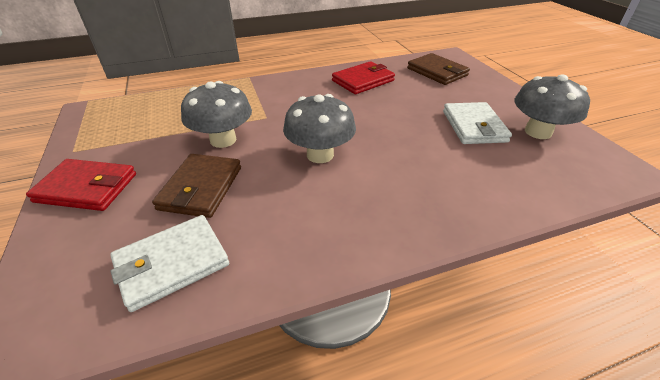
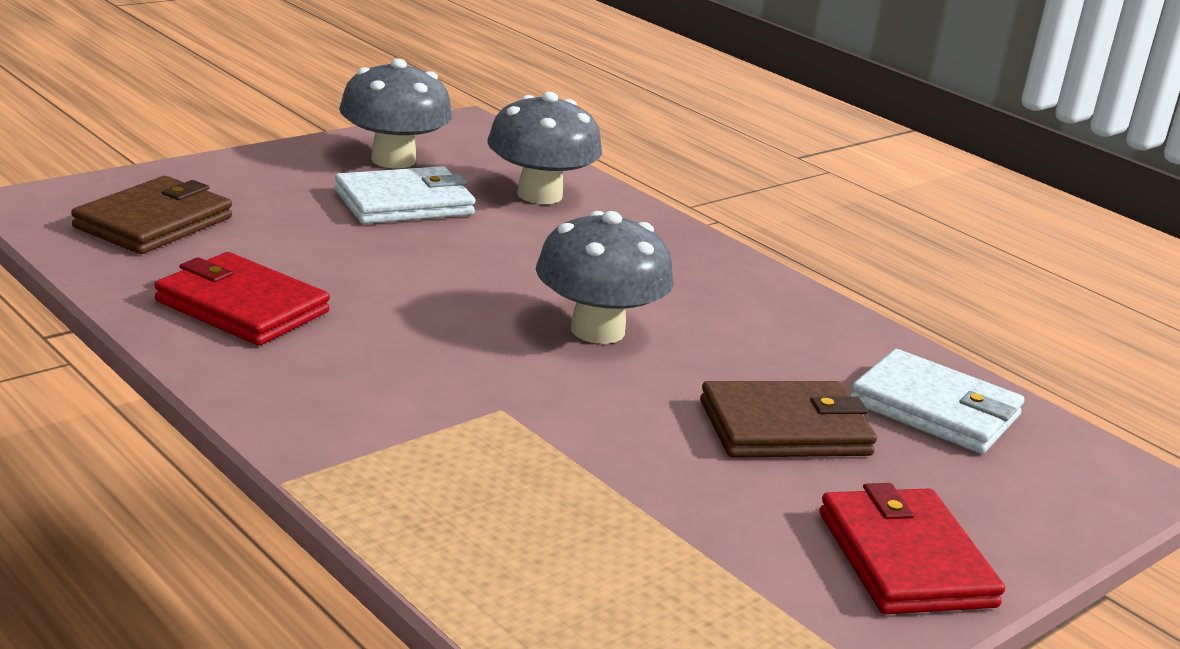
camera: 115 degrees left, 15 degrees down
grey mushroom [181,81,252,148] -> grey mushroom moved to [487,92,602,204]

